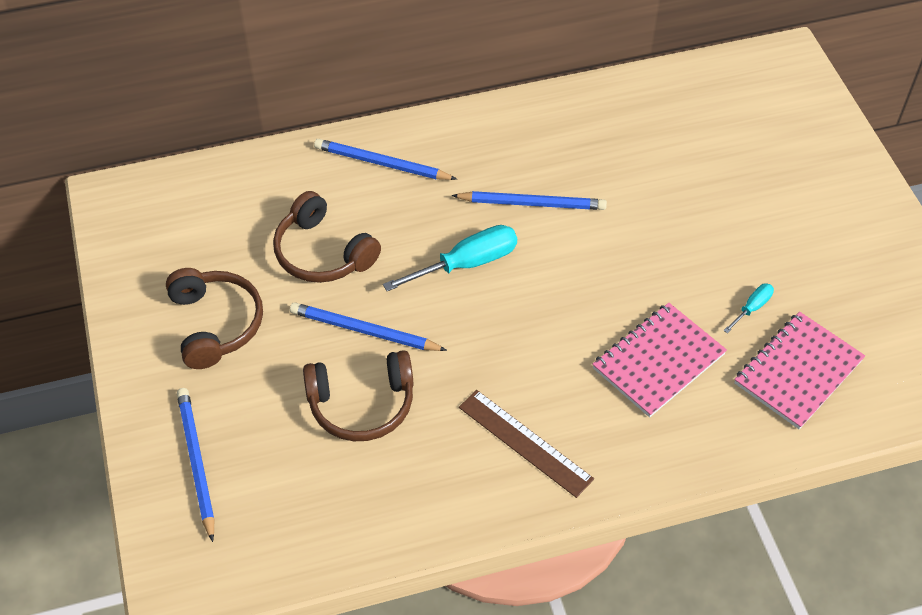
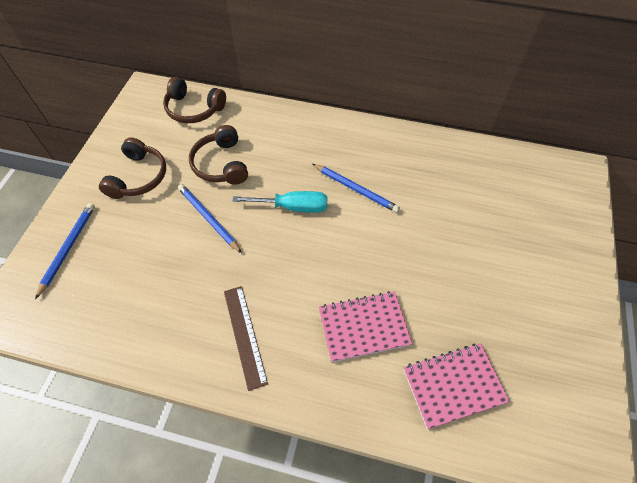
camera: 30 degrees right, 5 degrees up
brown headphones [303,350,414,441] -> brown headphones moved to [163,77,226,123]
blue pencil [314,139,457,180] -> none
turquoise screwdriver [723,284,774,333] -> none

